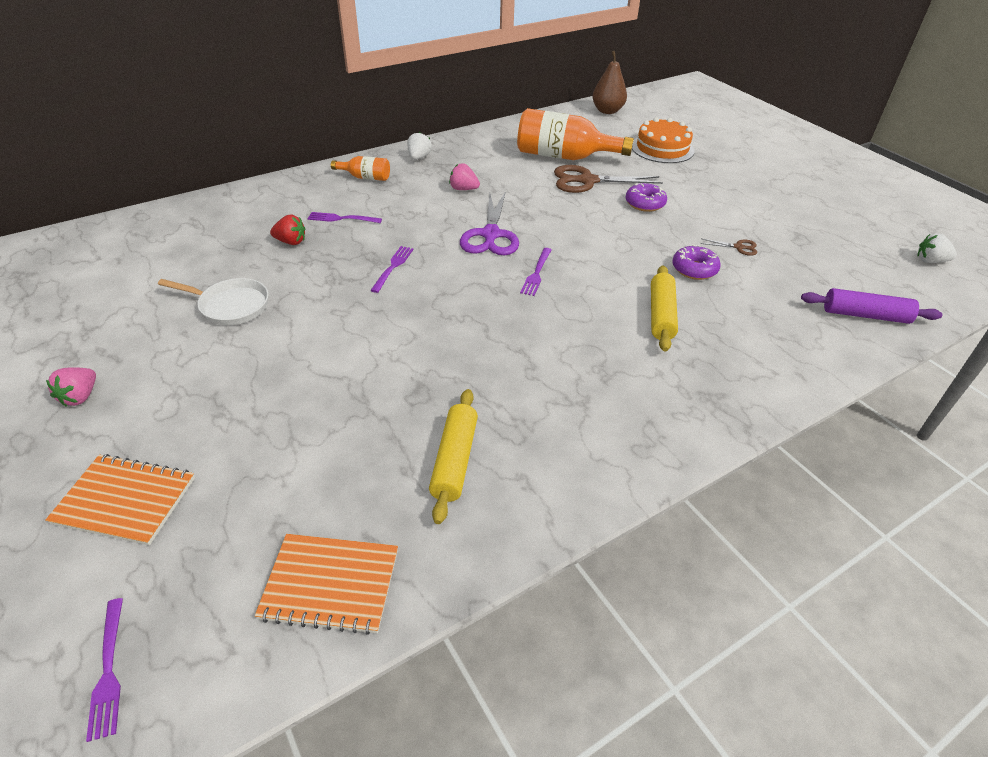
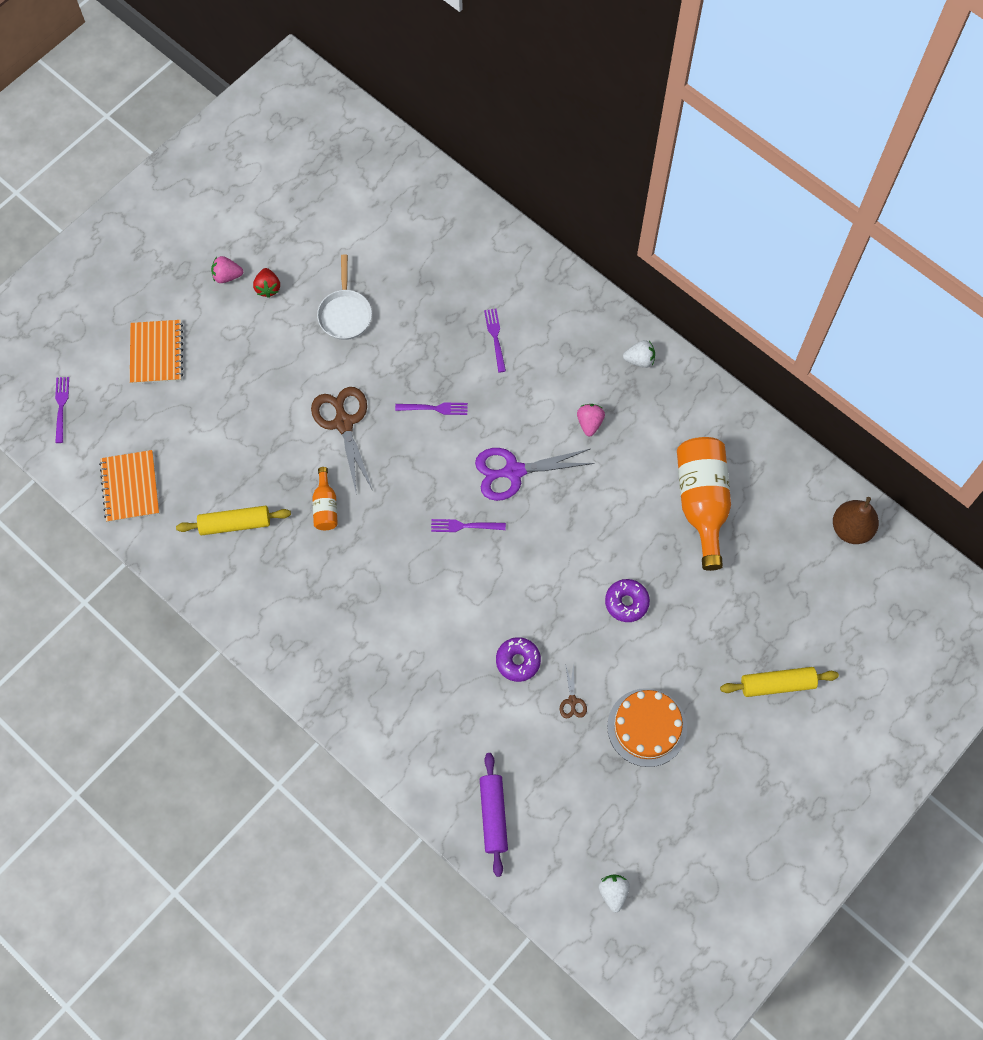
camera: 75 degrees right, 25 degrees up
purple fork [86,598,123,742] -> purple fork turned 120 degrees clockwise [55,377,69,443]
red strawberry [270,214,305,245] -> red strawberry moved to [253,268,280,298]
orange bottle [331,156,390,181] -> orange bottle moved to [312,467,338,530]
brown scissors [554,165,663,193] -> brown scissors moved to [311,387,373,491]
orange cake [632,117,694,163] -> orange cake moved to [607,688,687,767]
yellow rolling pin [651,265,678,352] -> yellow rolling pin moved to [720,667,839,697]

